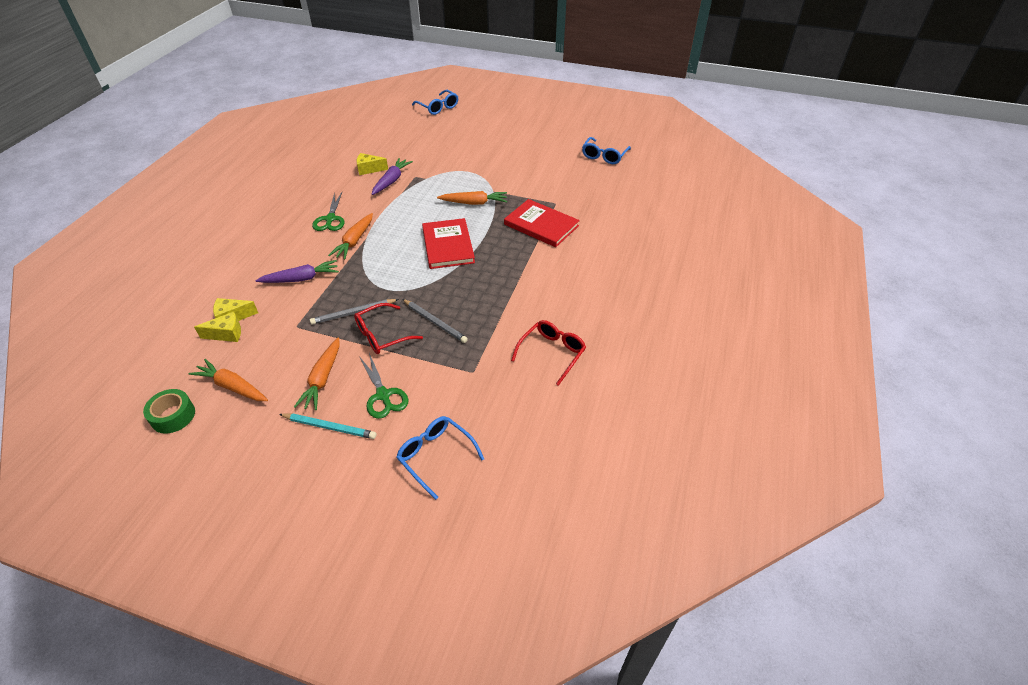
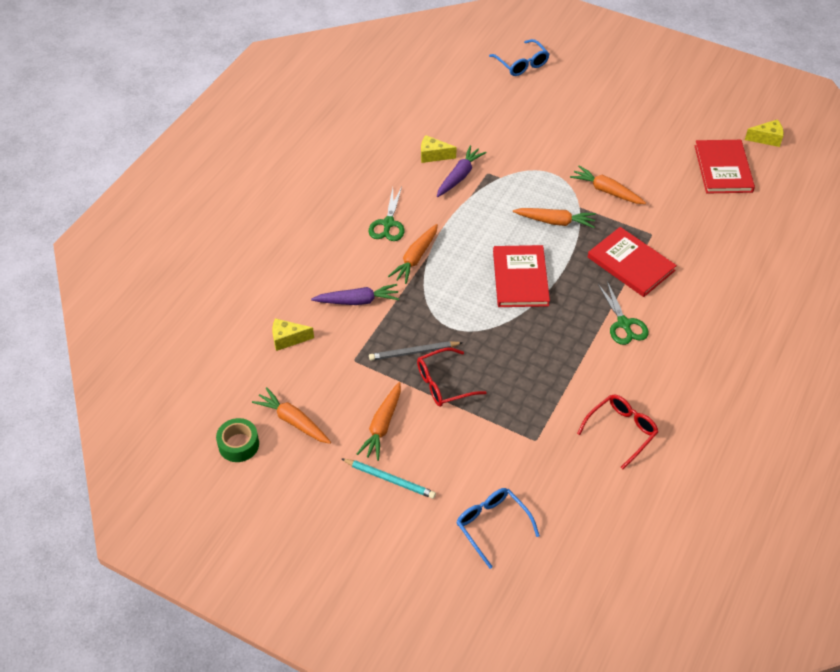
camera: 10 degrees right, 5 degrees up
yellow cheese [194,312,241,342] -> yellow cheese moved to [745,119,784,147]
green scissors [359,353,409,419] -> green scissors moved to [598,281,649,345]
grey pencil [402,299,468,343] -> none
blue glasses [582,137,631,164] -> red book [695,140,755,194]
none -> orange carrot [570,166,646,204]

